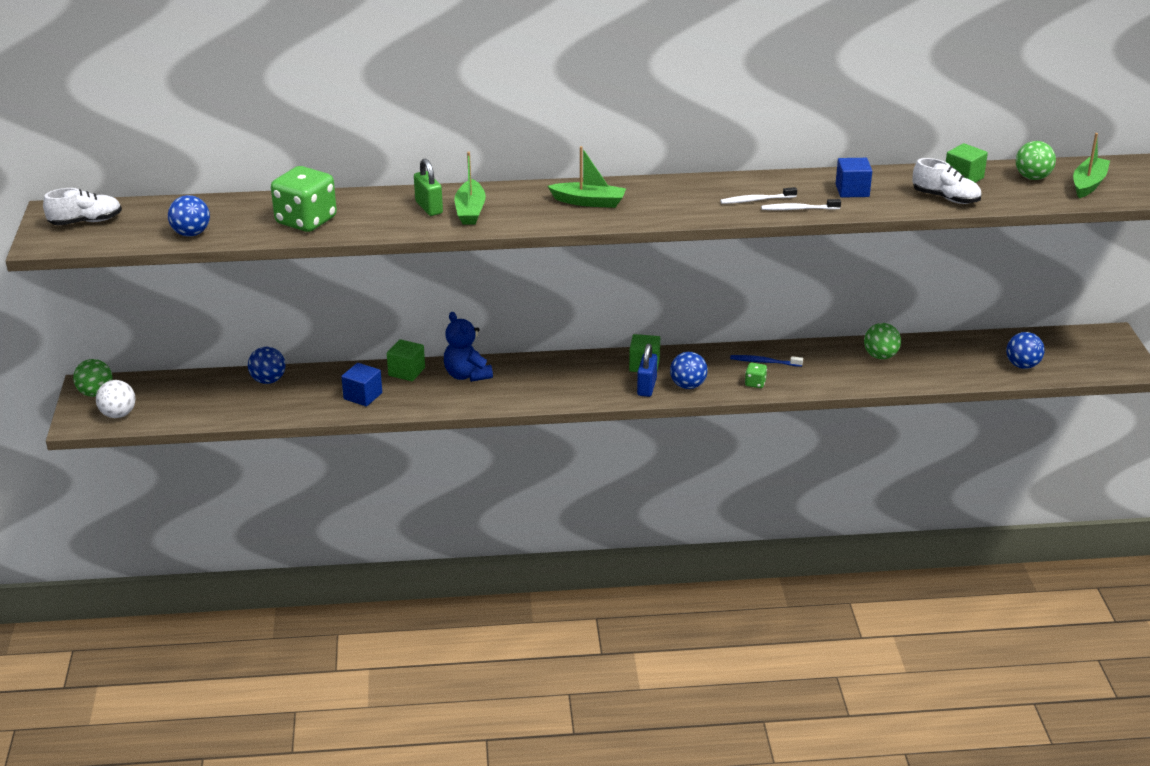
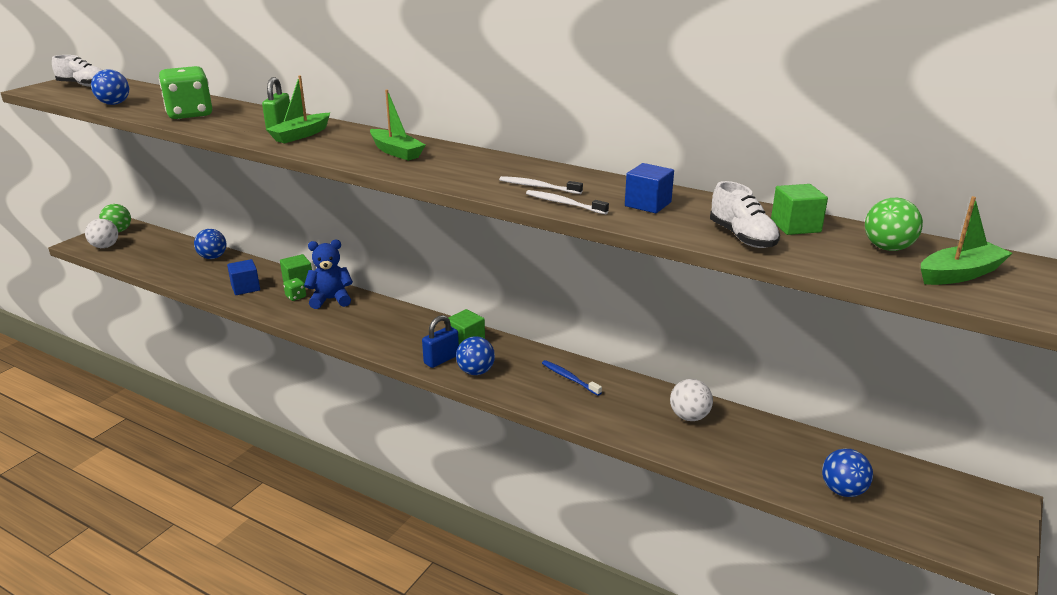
camera: 35 degrees right, 5 degrees down
blue teddy bear [444,312,493,382] -> blue teddy bear turned 75 degrees clockwise [304,240,353,309]
green dice [745,363,767,388] -> green dice moved to [283,278,306,301]
green ball [864,323,901,359] -> white ball [670,379,713,421]

